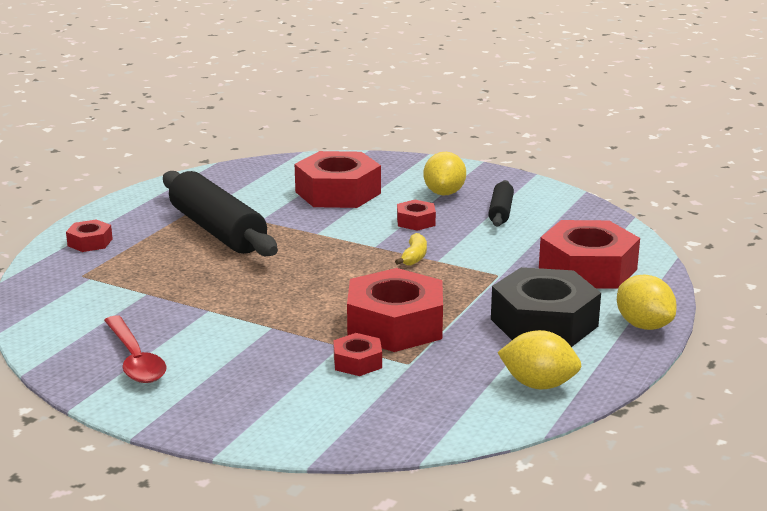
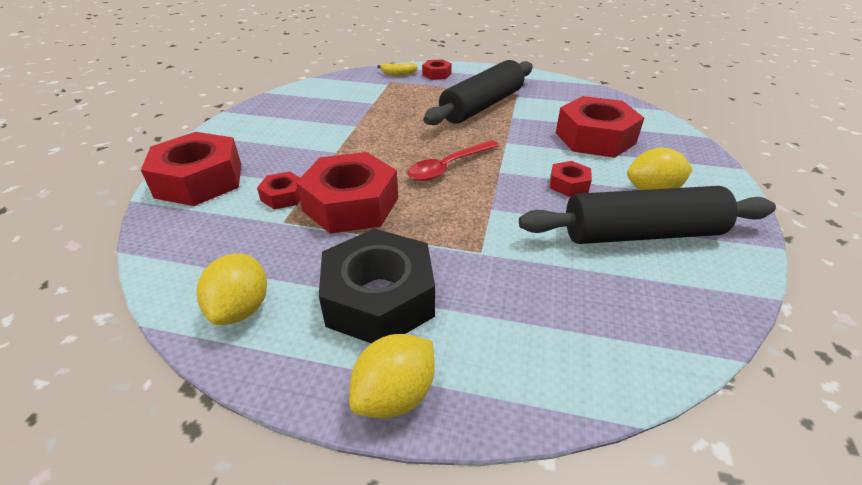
camera: 75 degrees right, 15 degrees up
red spoon [104,315,167,383] -> red spoon moved to [407,140,500,181]
yellow banana [395,233,427,266] -> yellow banana moved to [377,63,418,75]
black rolling pin [488,180,514,226] -> black rolling pin [519,186,776,244], size x2.03
red nut [539,220,640,289] -> red nut moved to [141,132,241,206]

